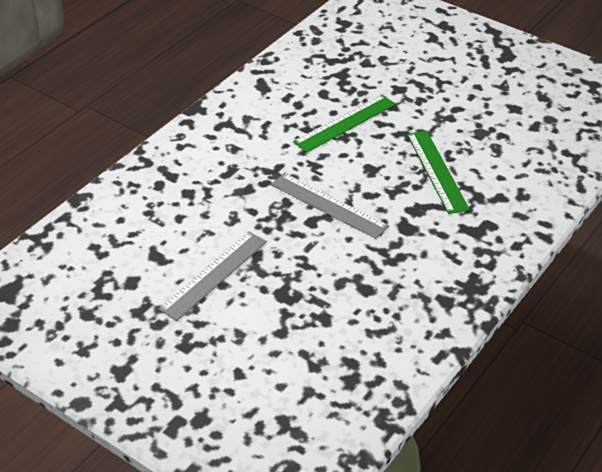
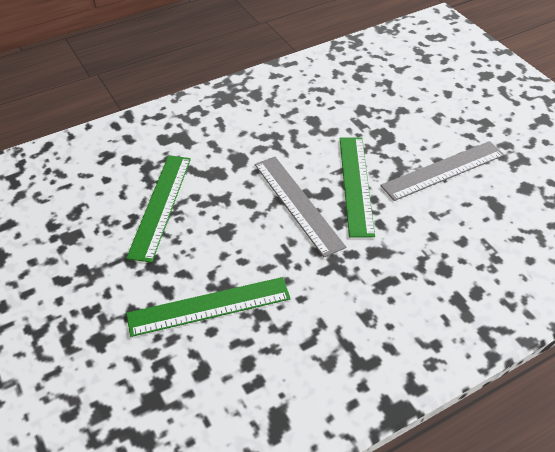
camera: 155 degrees left, 5 degrees up
none -> green ruler [340,137,375,237]

